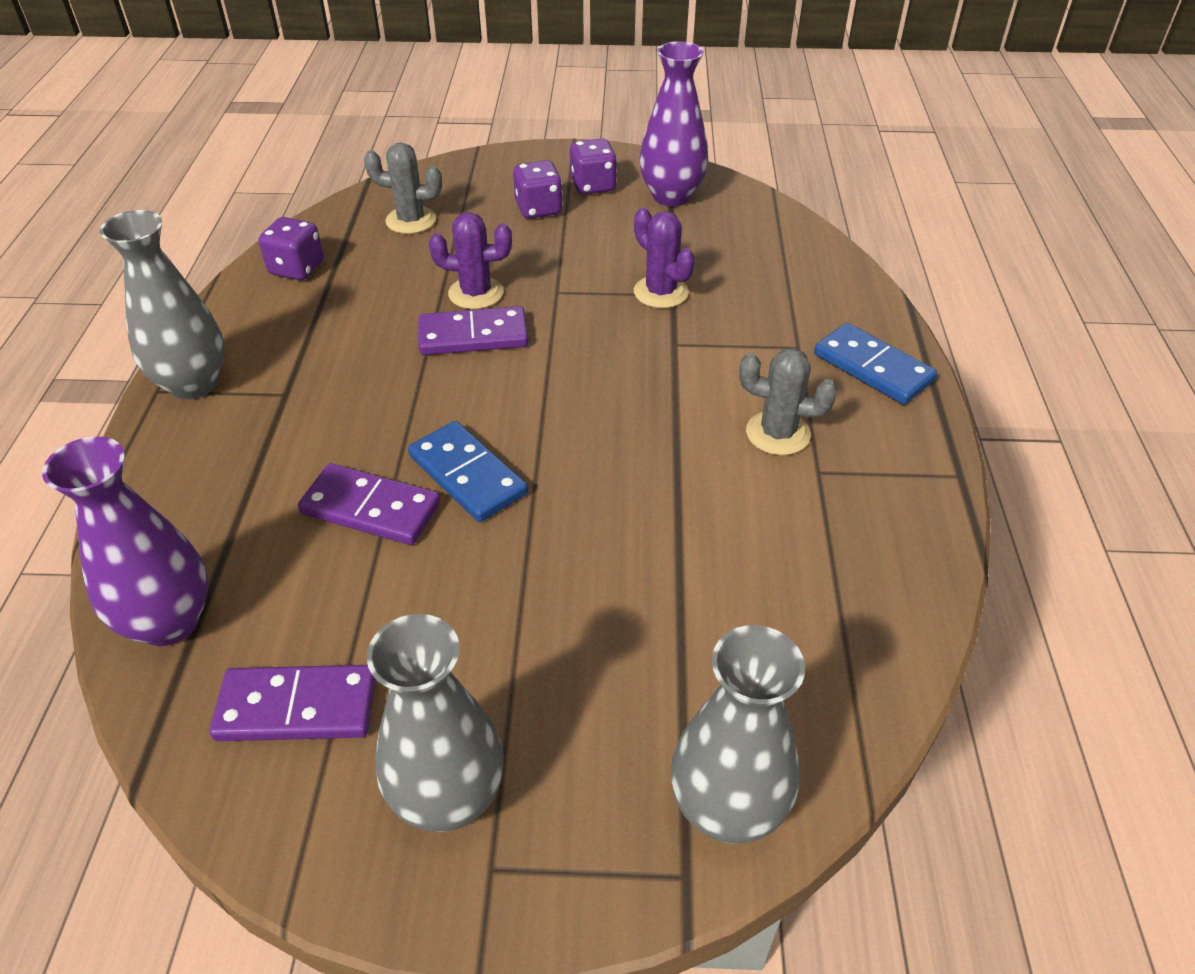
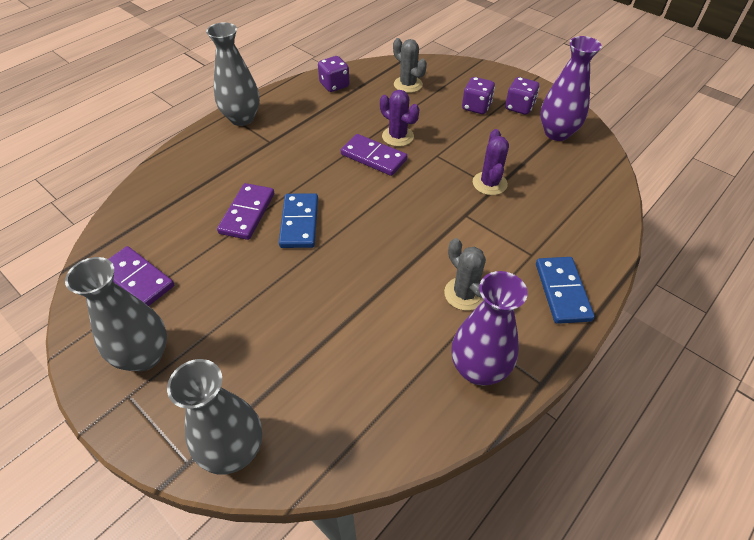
camera: 40 degrees right, 5 degrees up
purple vase [42,436,208,646] -> purple vase moved to [451,271,528,385]
purple domino [298,463,440,545] -> purple domino turned 45 degrees clockwise [217,183,274,240]

